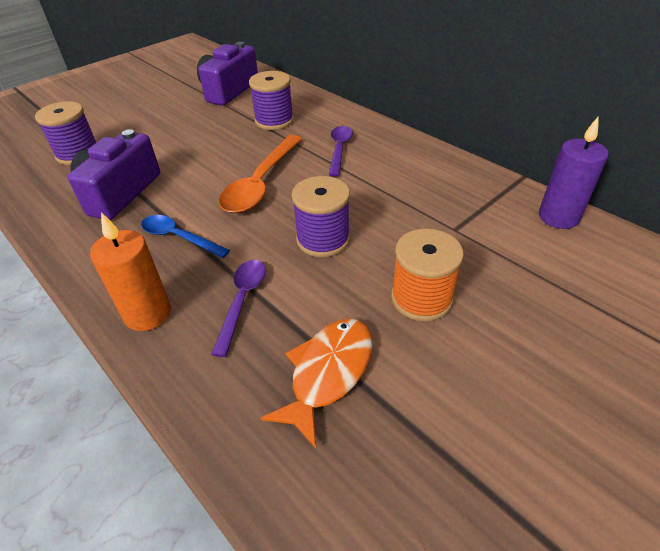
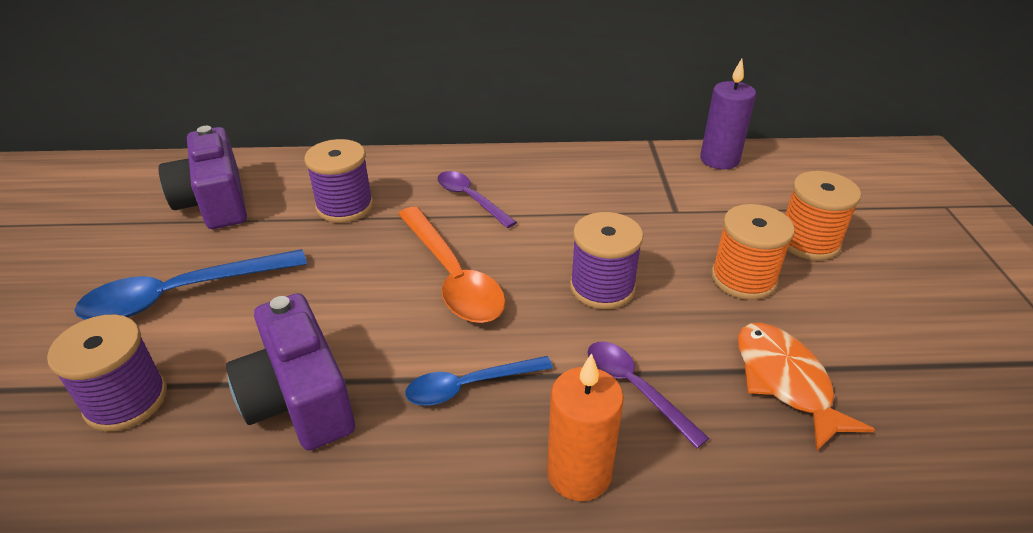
camera: 50 degrees left, 5 degrees down
none -> blue spoon [74,249,307,320]
none -> orange spool [785,171,861,260]

